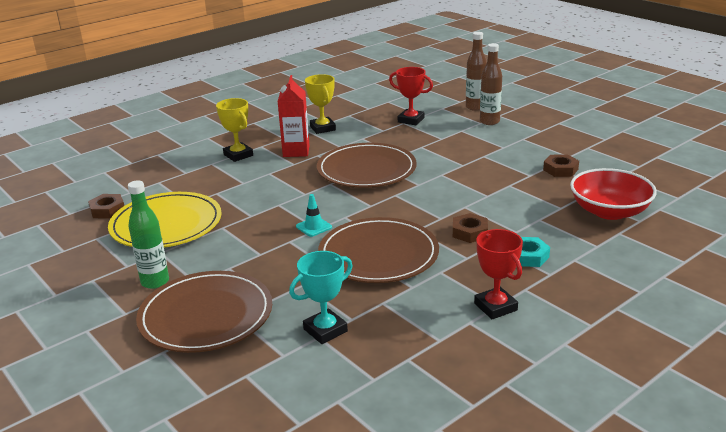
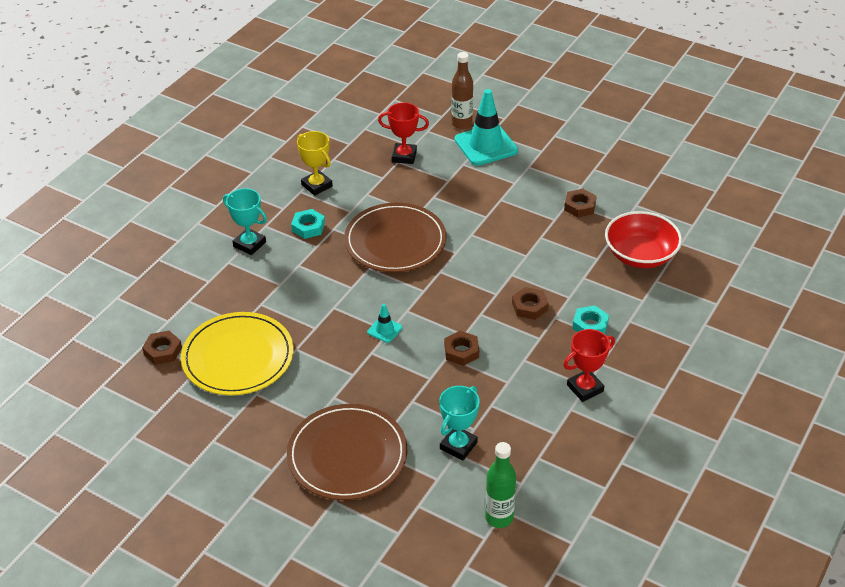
camera: 20 degrees left, 15 degrees up
green bottle [128,180,169,289] -> green bottle moved to [485,442,516,528]
yellow trophy [216,98,253,162] -> turquoise trophy [223,188,267,255]
red carton [278,75,310,157] -> turquoise nut [291,209,325,239]
brown plate [318,217,439,283] -> brown nut [444,331,479,366]
red trophy [474,229,523,319] -> red trophy turned 75 degrees counterclockwise [563,329,615,402]
brown bottle [480,43,502,125] -> turquoise traffic cone [455,89,518,166]

